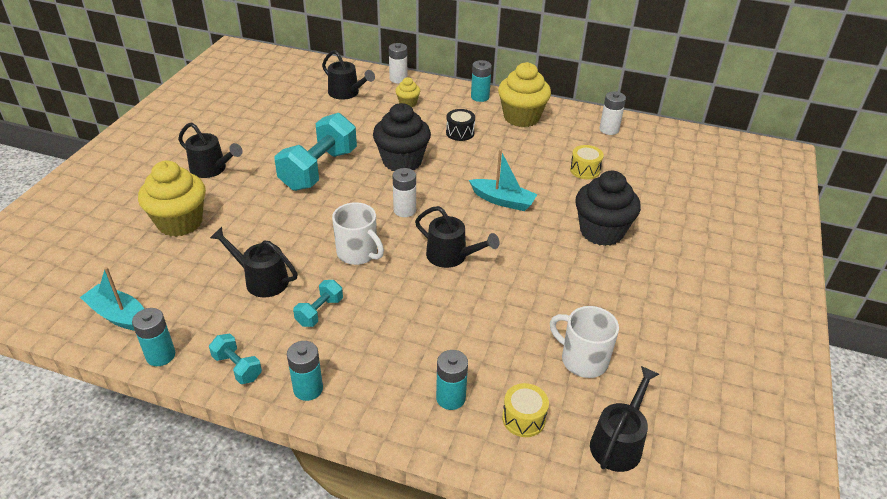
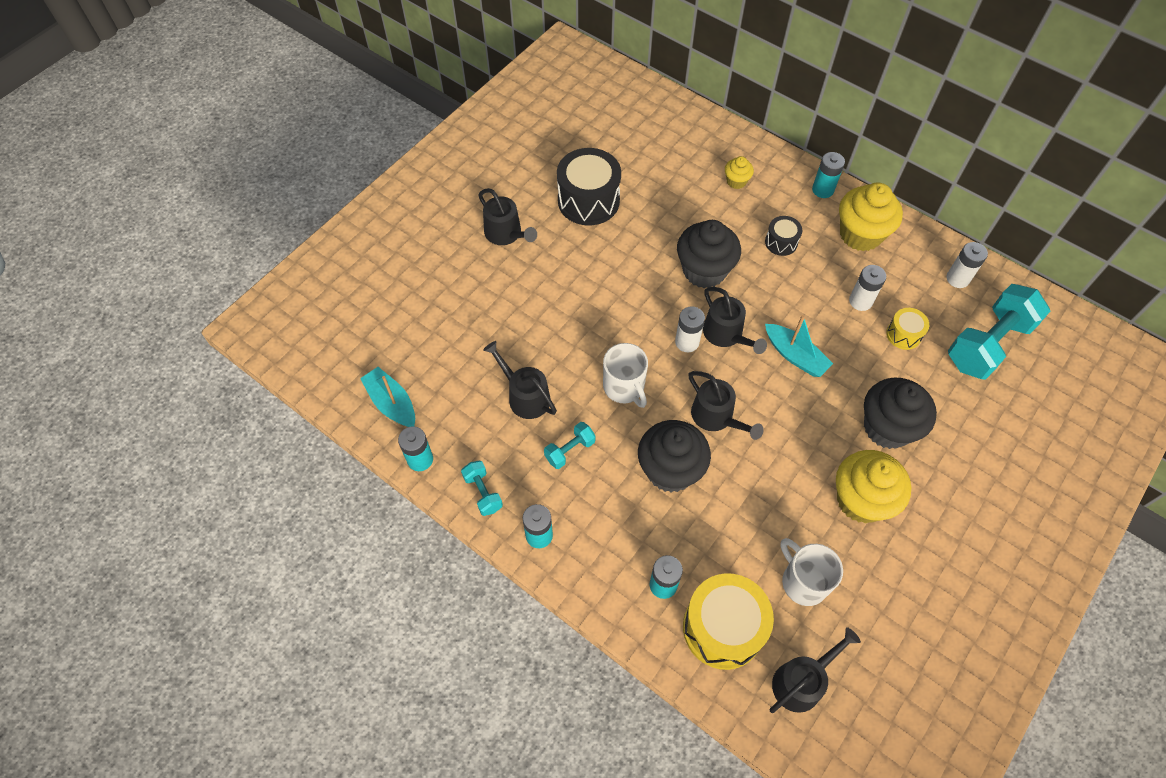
camera: 20 degrees right, 20 degrees up
yellow cupcake [138,161,206,237] -> yellow cupcake moved to [836,450,912,523]
turquoise dumbbell [275,113,357,191] -> turquoise dumbbell moved to [948,284,1050,380]
black watering can [322,50,375,100] -> black watering can moved to [703,287,767,354]
white battery [389,43,407,83] -> white battery moved to [849,265,886,311]
yellow drum [502,383,549,437] -> yellow drum [683,573,774,670], size x1.96
none -> black drum [557,148,621,225]
none -> black cupcake [638,420,711,493]

